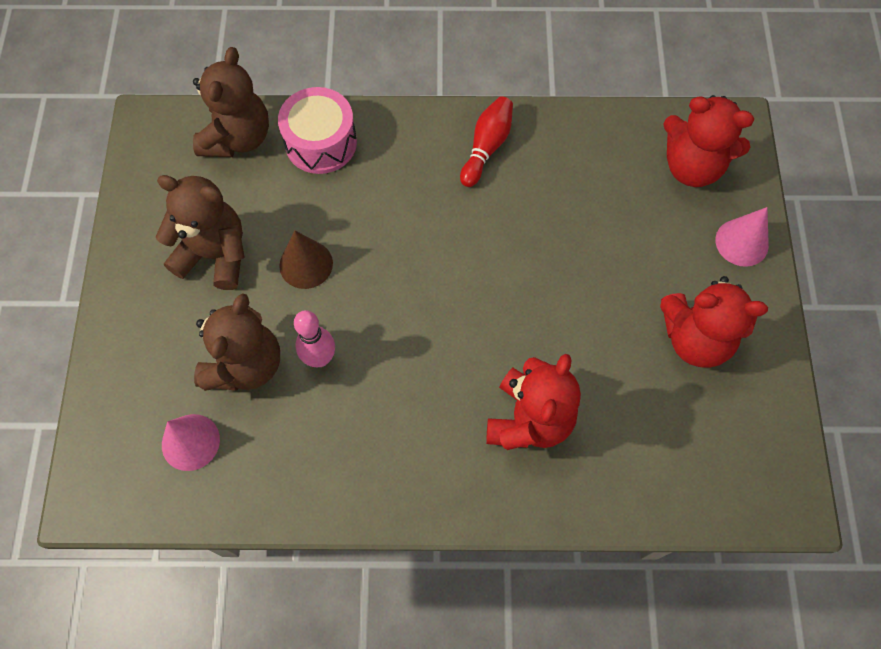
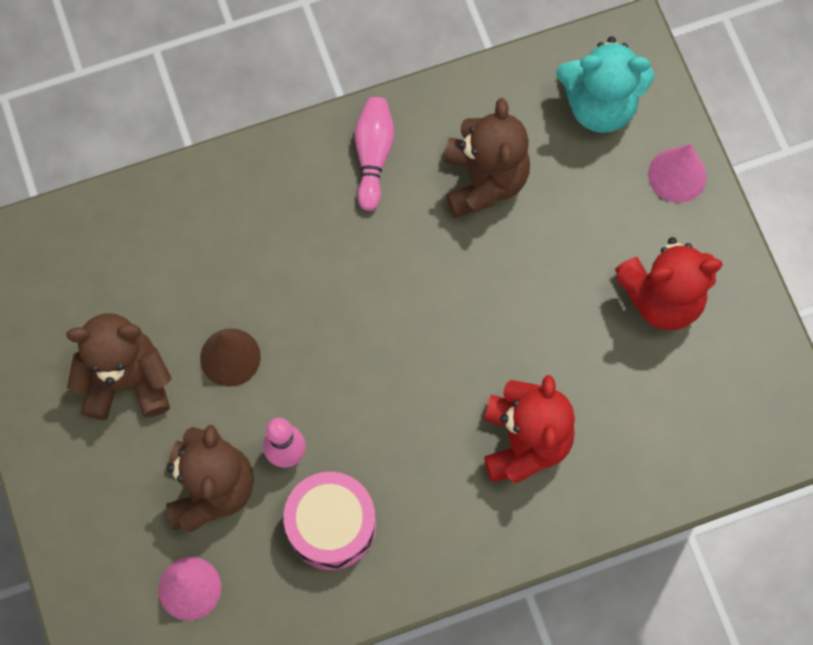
camera: 20 degrees left, 5 degrees up
brown teddy bear [193,47,269,157] -> brown teddy bear moved to [444,98,530,218]
pink drum [278,87,357,174] -> pink drum moved to [283,472,376,570]
red bowling pin [460,96,513,187] -> pink bowling pin [355,97,394,211]
red teddy bear [663,95,754,187] -> turquoise teddy bear [556,37,654,133]

